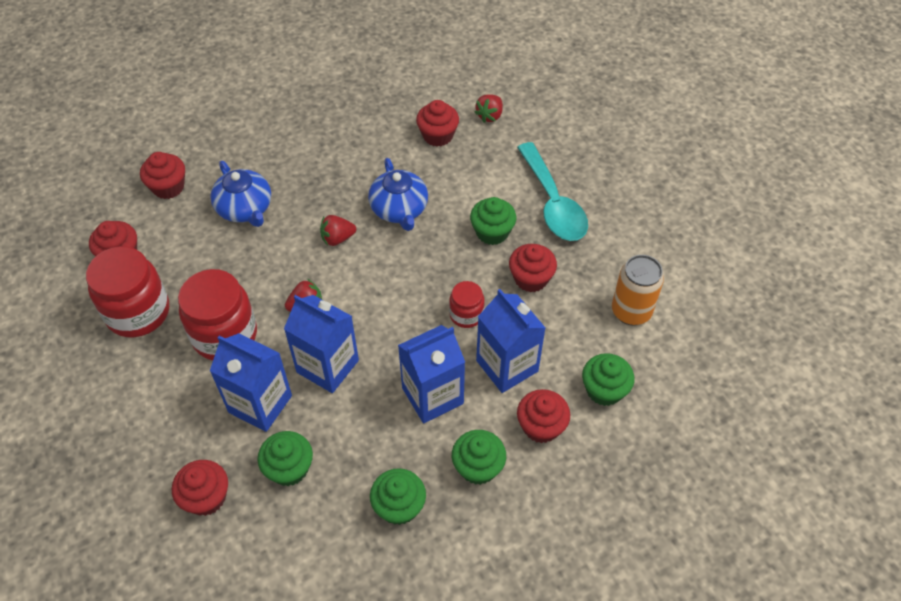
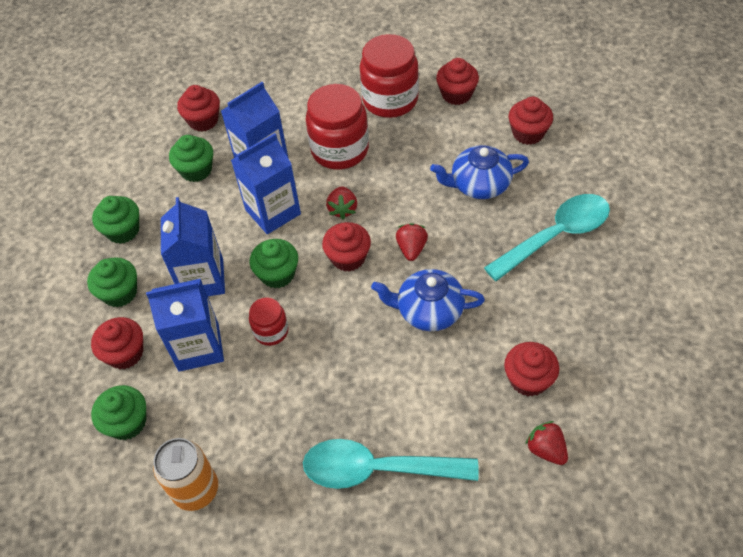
camera: 115 degrees right, 0 degrees up
green cupcake [470,197,516,245] -> green cupcake moved to [250,239,298,288]
red cupcake [509,244,557,292] -> red cupcake moved to [322,222,371,272]
none -> turquoise spoon [484,194,610,281]

